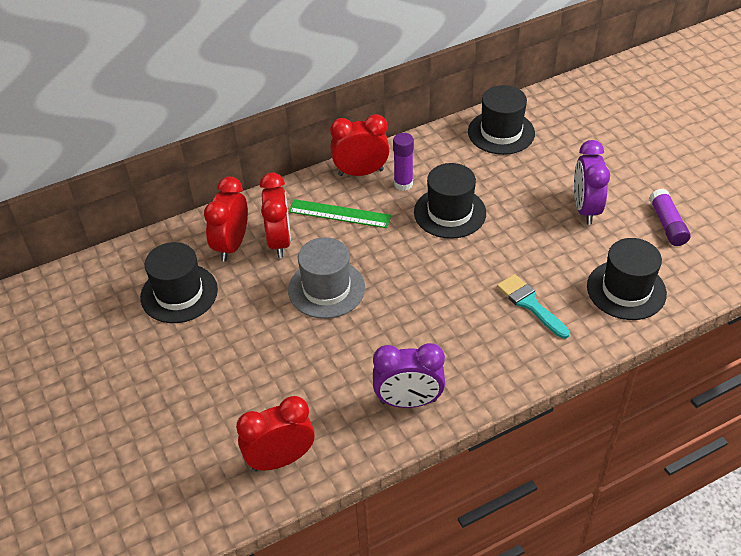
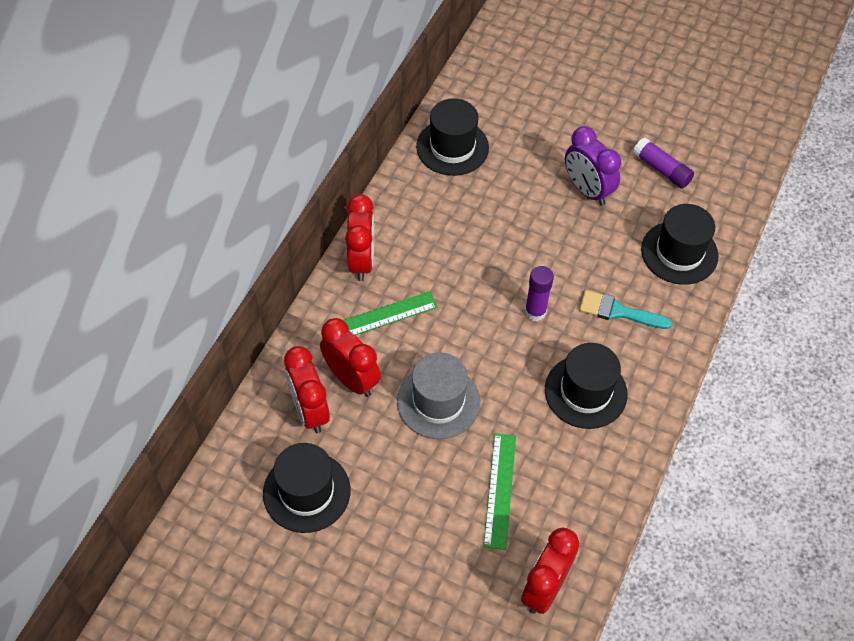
camera: 40 degrees left, 10 degrees up
red clock [330,114,389,176] -> red clock turned 135 degrees clockwise [345,194,374,281]
purple clock [373,343,445,408] -> none
purple glue stick [393,133,414,191] -> purple glue stick moved to [525,266,554,321]
black hat [414,163,486,239] -> black hat moved to [545,343,628,429]
none -> green ruler [483,433,516,550]

